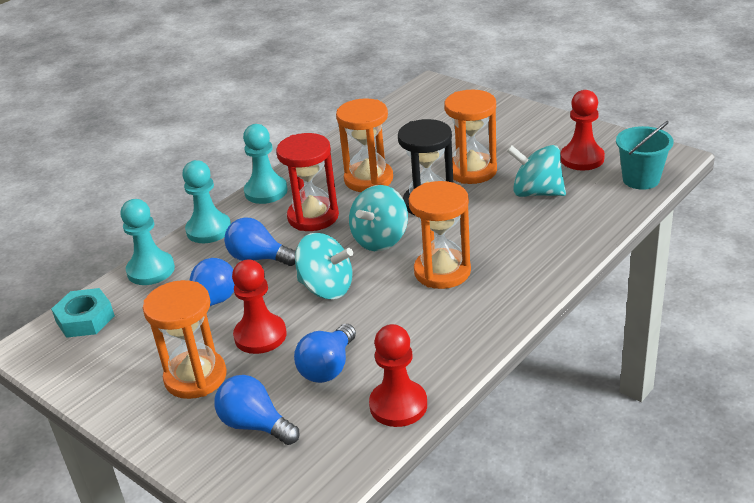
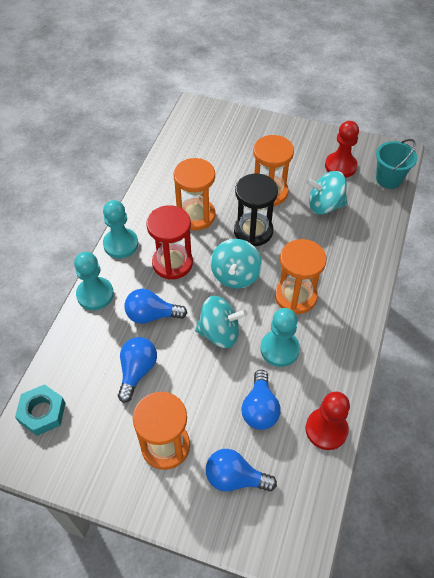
camera: 25 degrees left, 20 degrees up
turquoise pawn [120,199,175,285] -> turquoise pawn moved to [260,308,300,367]
red pawn [232,260,287,354] -> none

